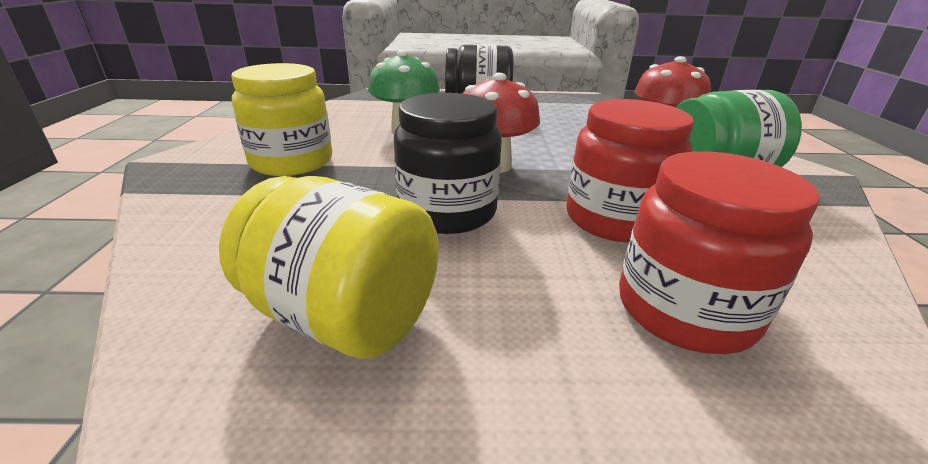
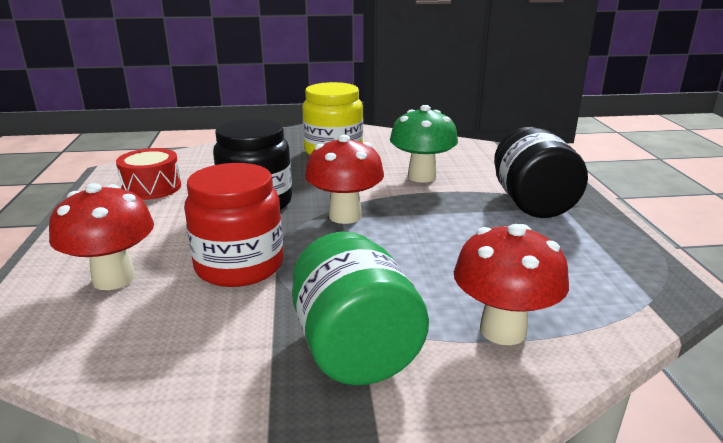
camera: 85 degrees right, 5 degrees down
yellow jar [219,176,439,359] -> red drum [116,148,181,200]
red jar [619,151,820,354] -> red mushroom [49,183,154,290]

